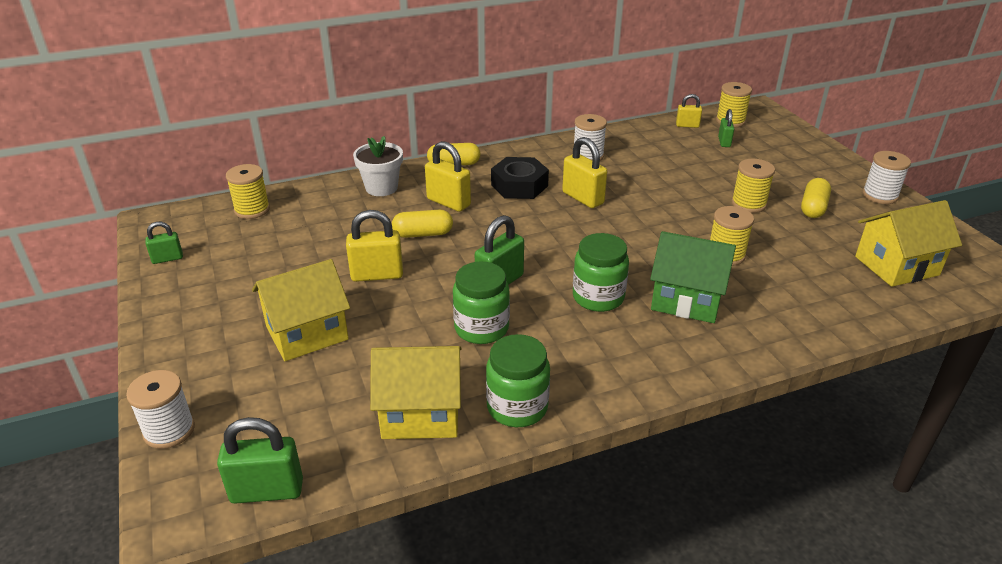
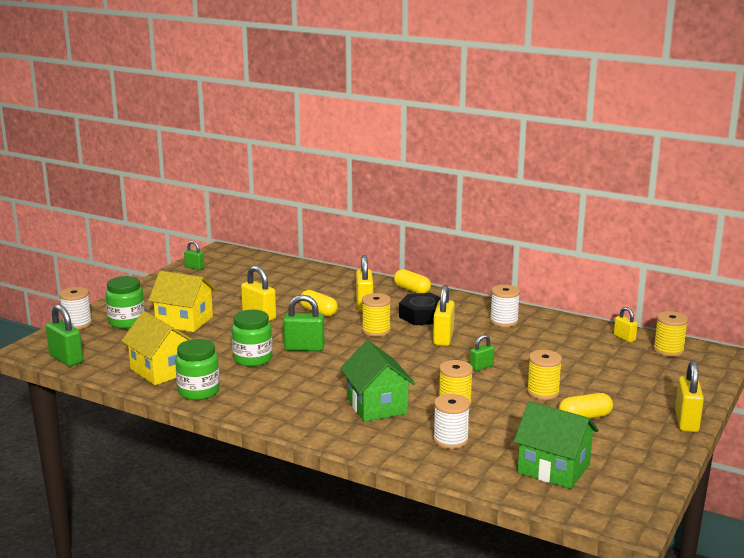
camera: 50 degrees right, 15 degrees down
yellow spool [226,164,270,219] -> yellow spool moved to [362,293,391,337]
white flower pot [353,136,403,196] -> none
green jar [573,233,629,312] -> green jar moved to [106,276,145,329]
green padlock [718,109,734,147] -> green padlock moved to [470,335,494,371]
yellow house [855,200,962,287] -> green house [514,401,599,489]
white spool [863,151,911,204] -> white spool moved to [433,394,470,449]
none -> yellow padlock [675,360,704,432]

